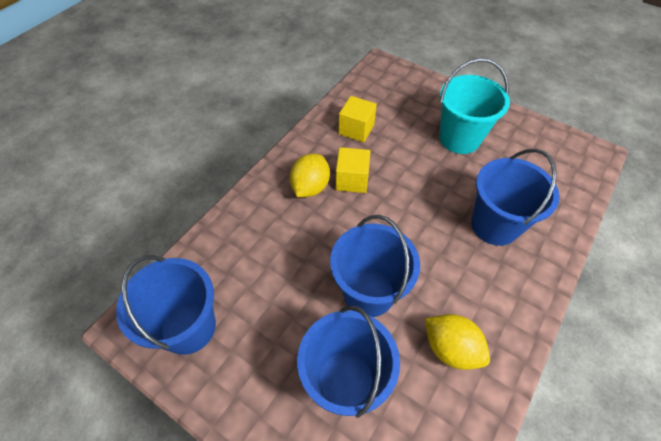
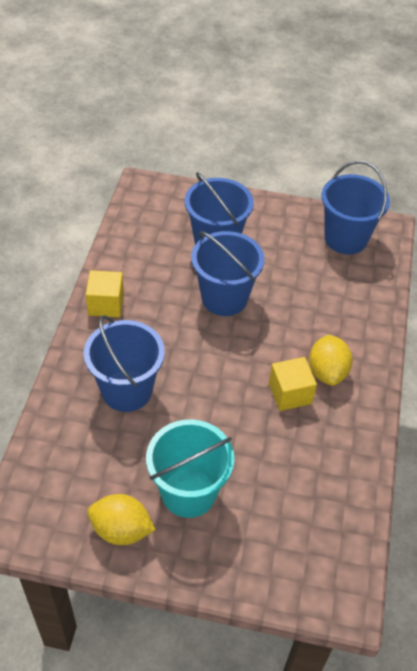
camera: 155 degrees right, 5 degrees down
yellow cube [339,96,377,142] -> yellow cube moved to [86,270,124,317]
yellow lemon [425,314,490,370] -> yellow lemon moved to [87,494,156,545]

